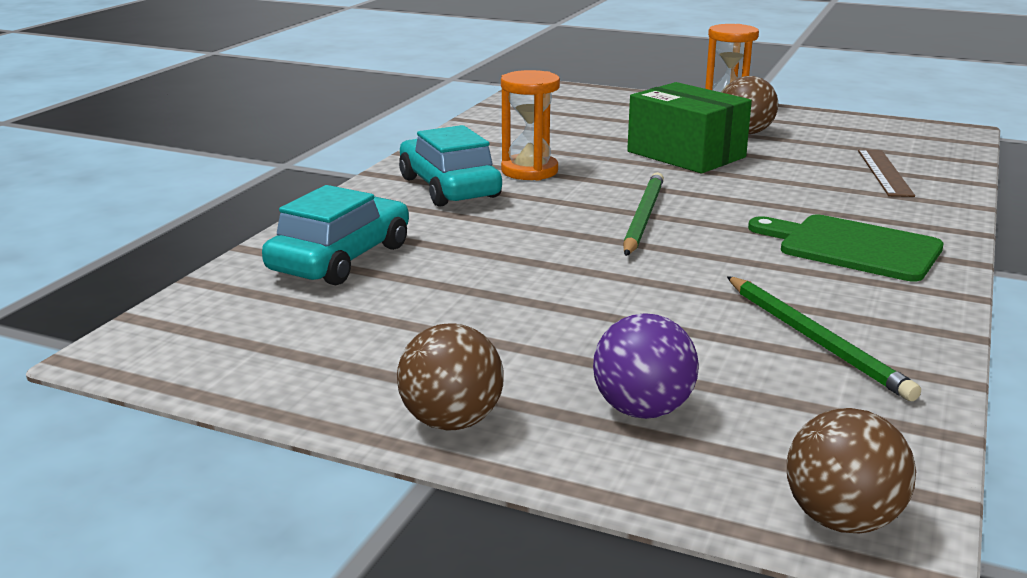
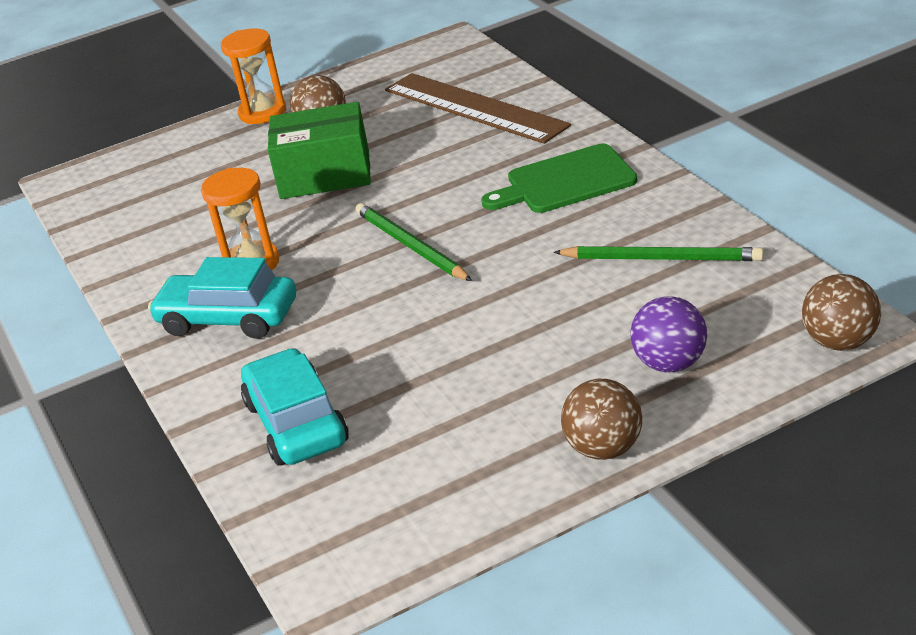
camera: 45 degrees left, 10 degrees up
brown ruler [858,150,915,197] -> brown ruler [385,73,571,144], size x1.83

